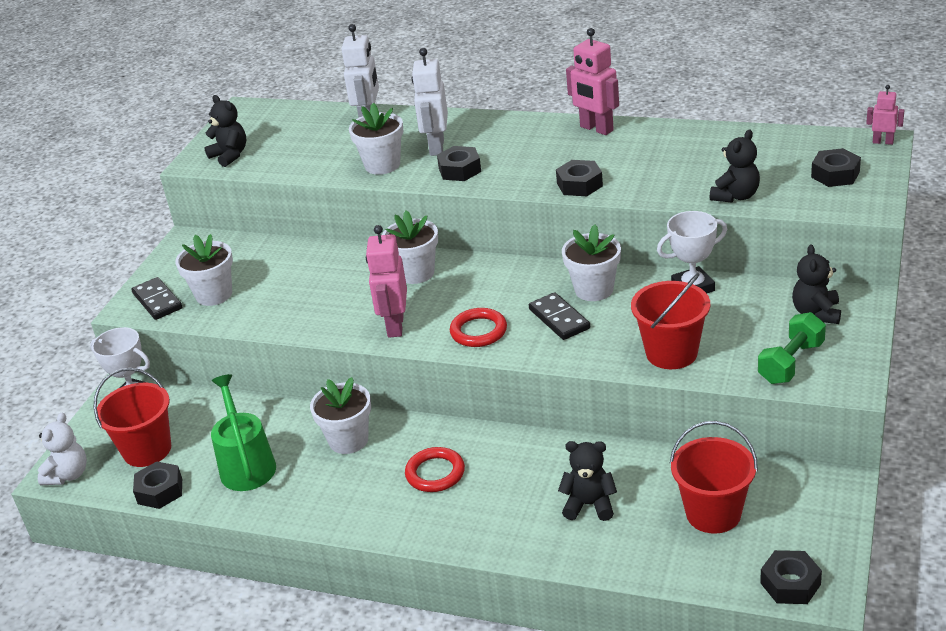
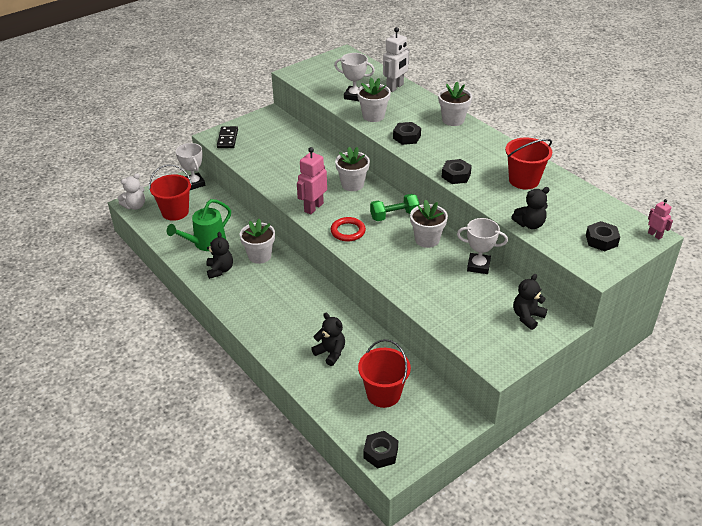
camera: 30 degrees right, 5 degrees up
black nut [133,461,182,509] -> none
white flower pot [175,234,233,306] -> white flower pot moved to [438,82,472,126]
black teddy bear [204,95,246,167] -> black teddy bear moved to [206,232,233,279]
green watering can [211,374,276,491] -> green watering can turned 150 degrees counterclockwise [167,199,231,251]
red ring [405,447,465,492] -> none
white robot [411,48,448,156] -> none
black domino [529,292,590,340] -> none
pink robot [566,28,619,135] -> none
red bucket [631,273,710,369] -> red bucket moved to [505,137,552,190]
green dumbbell [758,312,826,384] -> green dumbbell moved to [370,194,419,221]
none -> white trophy [334,53,375,102]

